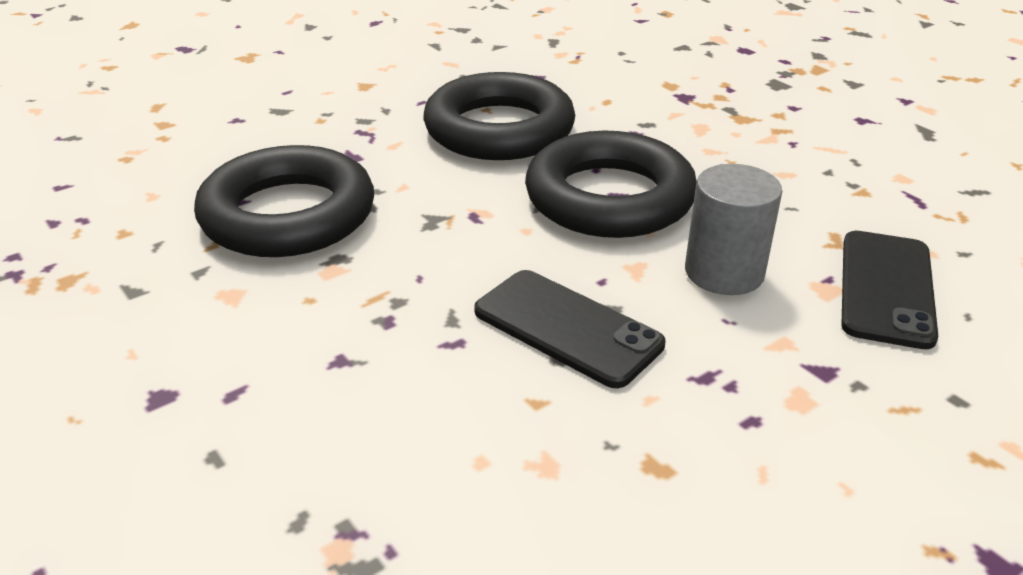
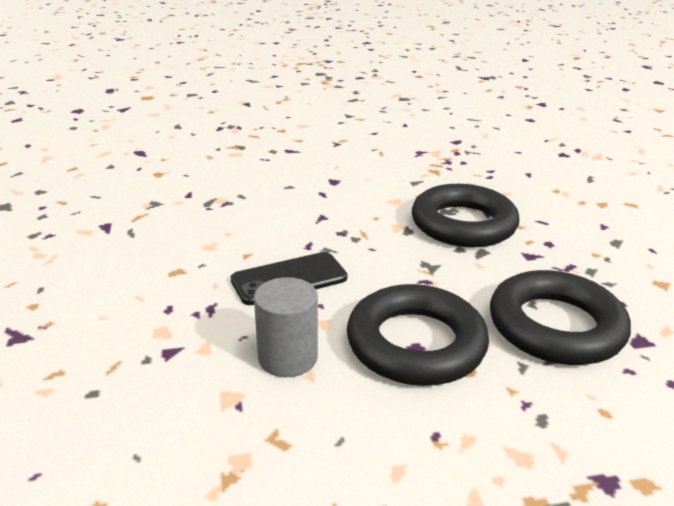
camera: 115 degrees right, 5 degrees down
black phone [841,231,938,349] -> none

